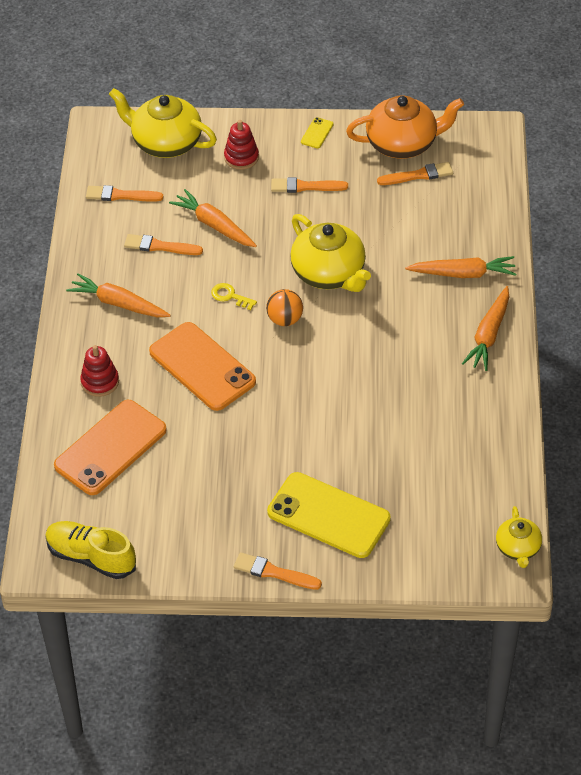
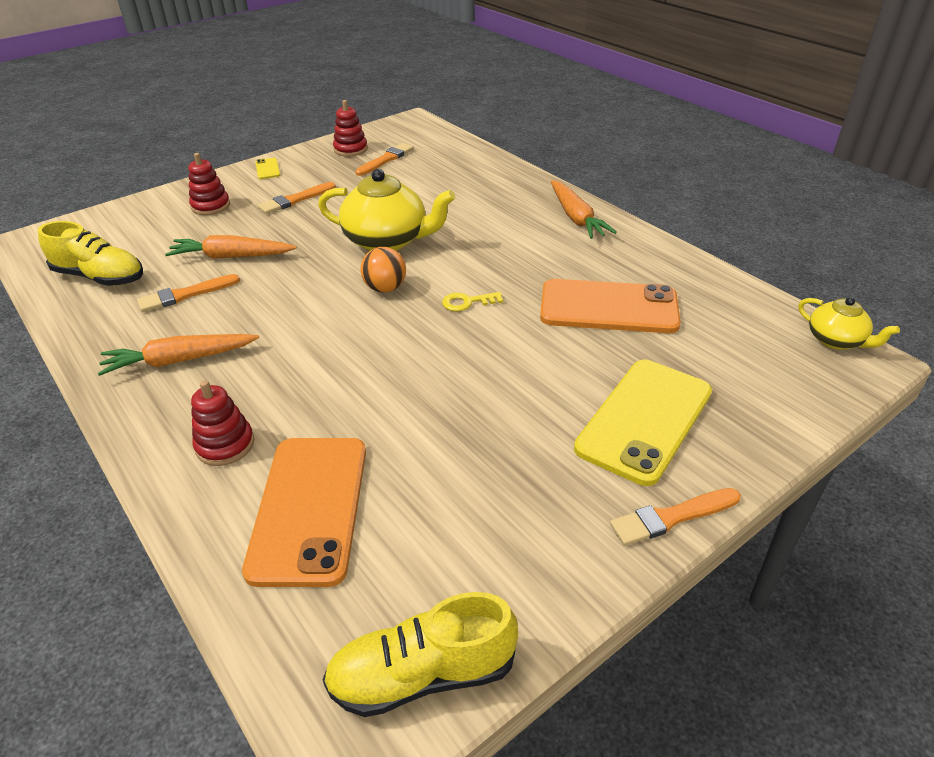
camera: 40 degrees left, 10 degrees down
orange brush [86,185,163,201] -> yellow shoe [38,221,143,286]
yellow teapot [109,88,217,158] -> none
orange phone [149,322,256,411] -> orange phone moved to [540,279,681,333]
yellow key [211,283,257,310] -> yellow key moved to [442,292,503,311]
yellow phone [267,472,391,558] -> yellow phone turned 45 degrees counterclockwise [574,360,712,486]
orange teapot [346,95,464,159] -> red stacking toy [333,100,368,157]
orange carrot [405,256,516,278] -> none

